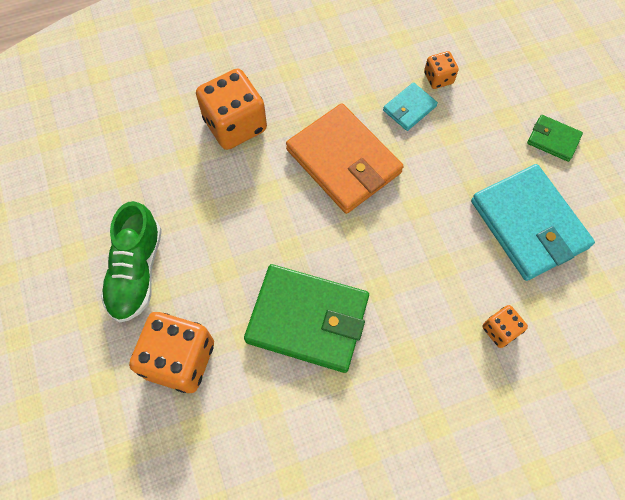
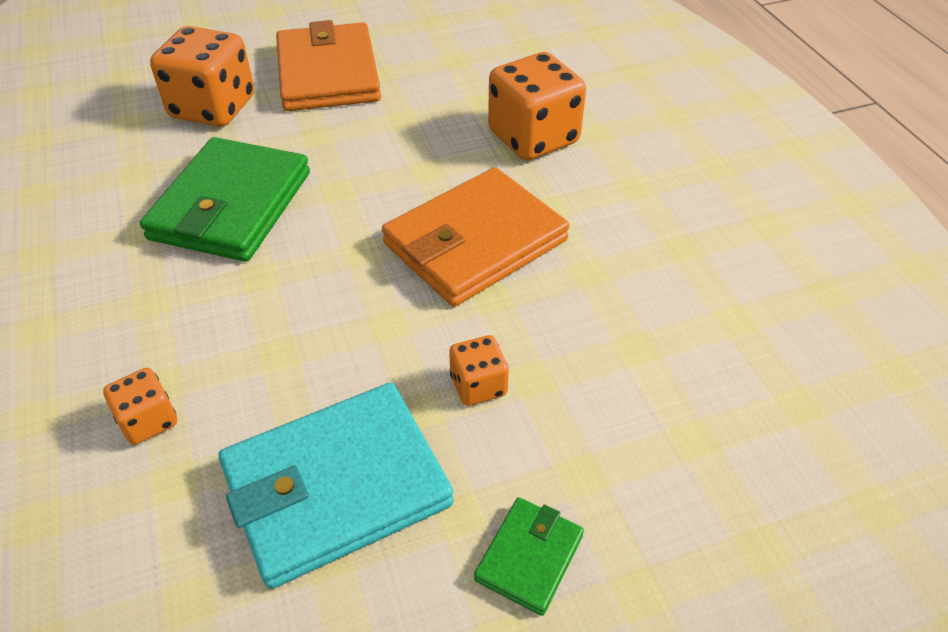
camera: 90 degrees right, 20 degrees down
green shoe [101,201,162,323] -> orange wallet [276,20,381,111]
turquoise wallet [383,82,438,131] -> none
orange dice [424,51,459,89] -> orange dice moved to [449,335,509,406]

